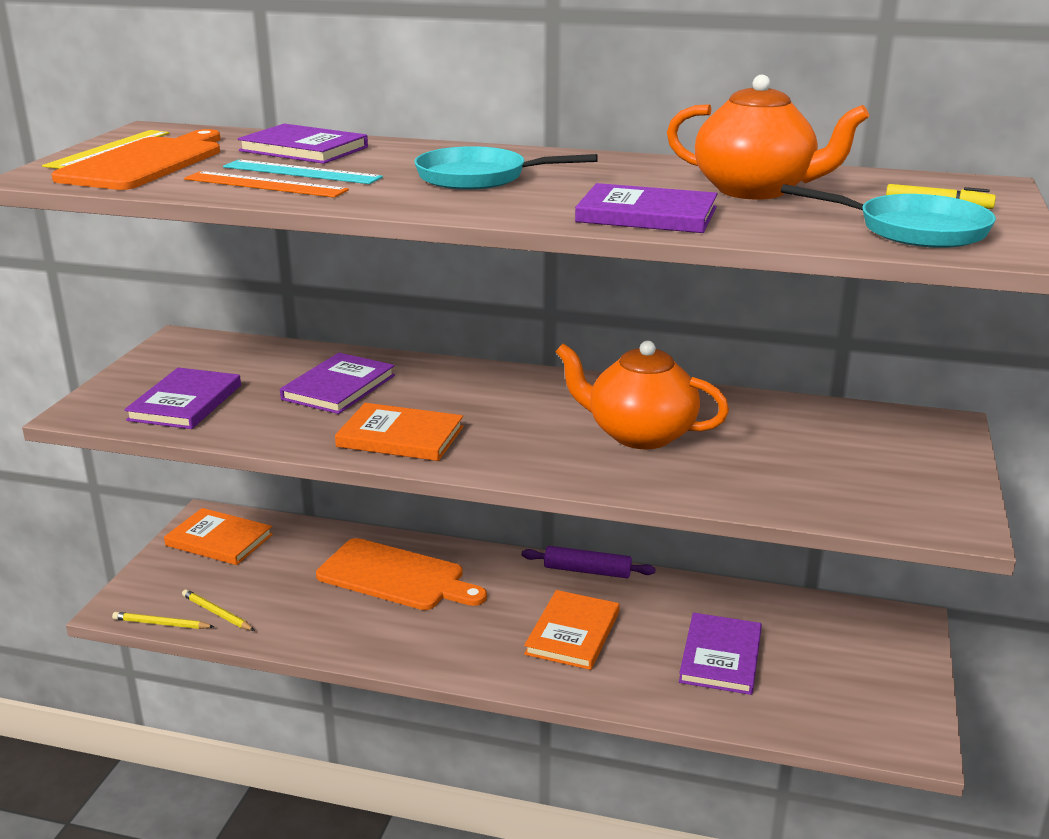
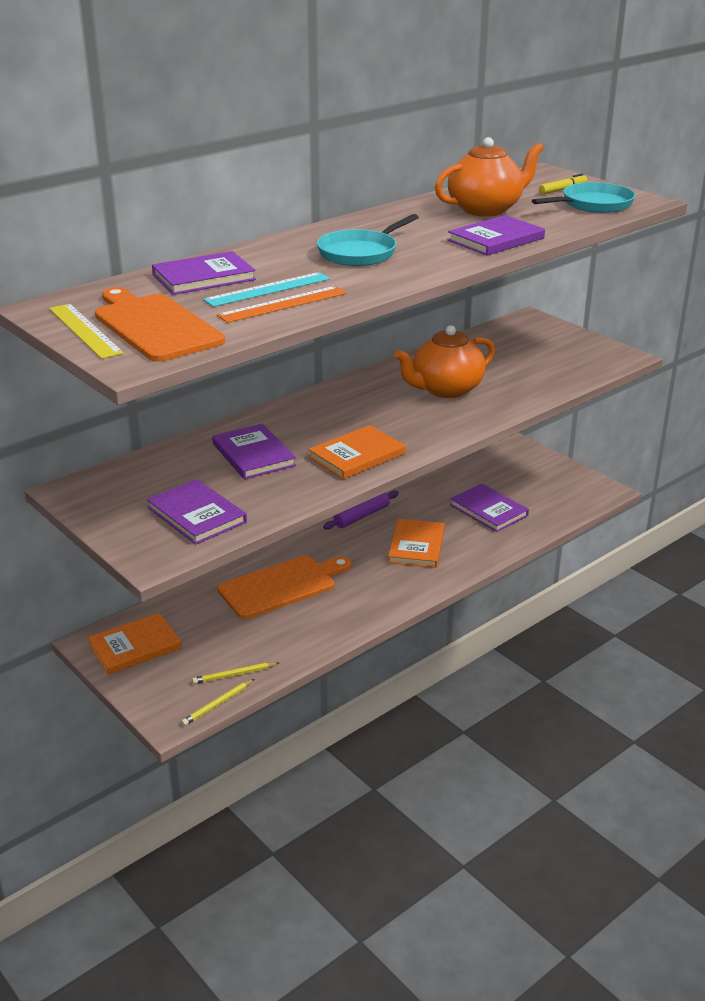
camera: 55 degrees left, 5 degrees up
orange book [524,590,620,670] -> orange book turned 45 degrees clockwise [388,519,445,568]

